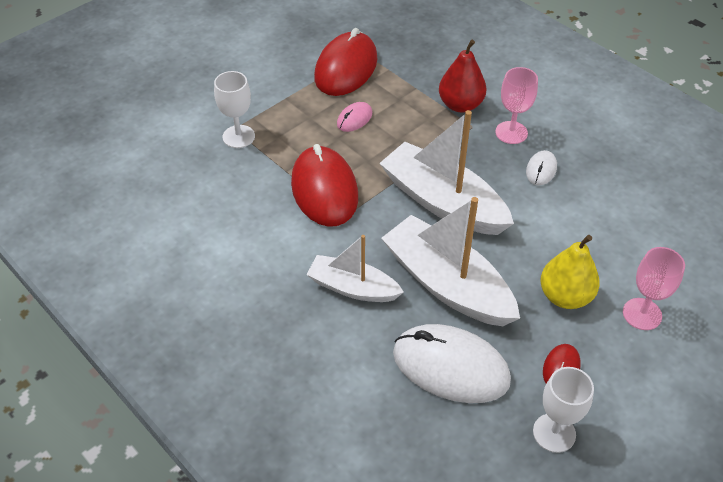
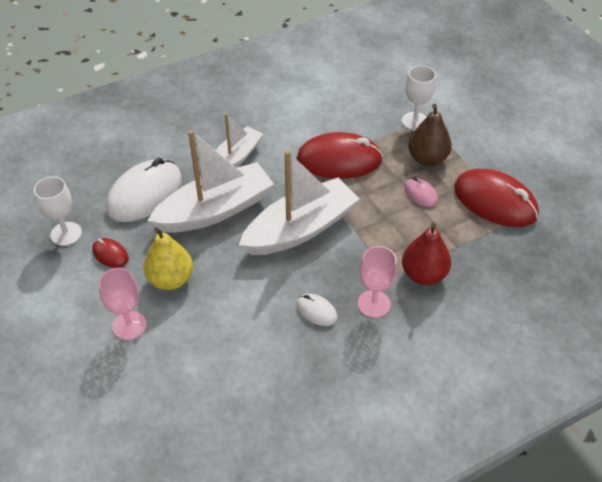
camera: 105 degrees right, 0 degrees up
none -> brown pear [408,104,452,166]

